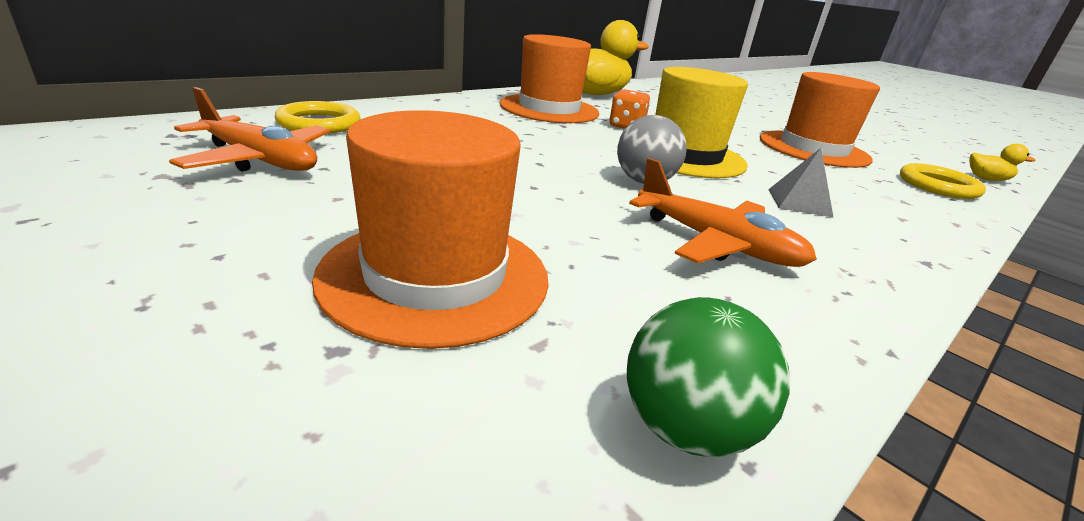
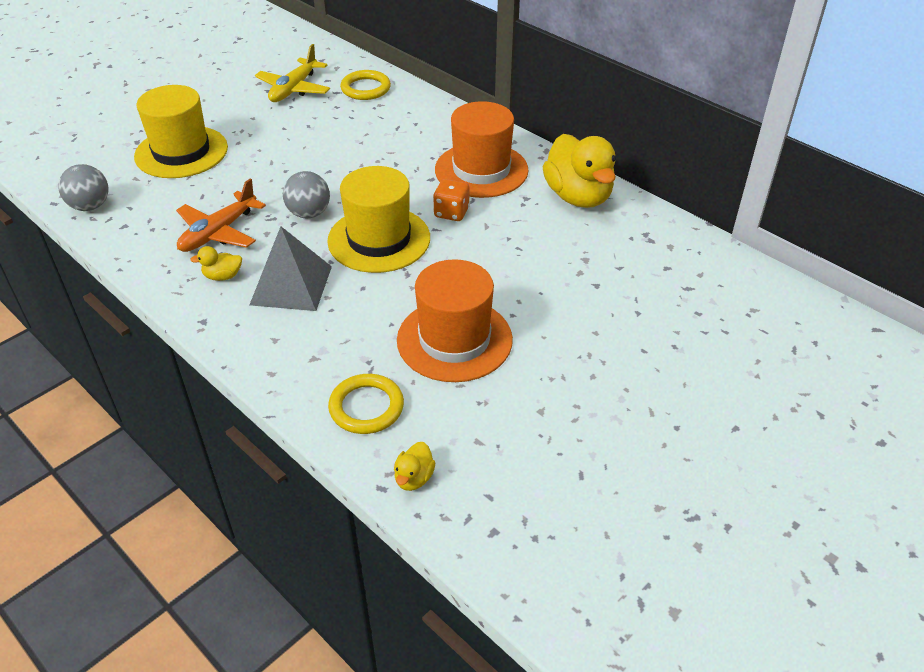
camera: 90 degrees right, 15 degrees up
orange plane [169,87,330,172] -> yellow plane [255,44,330,102]
orange hat [312,110,549,349] -> yellow hat [134,85,228,178]
green ball [627,297,790,457] -> grey ball [58,164,109,211]
grey pyramid [768,148,834,218] -> grey pyramid [250,226,332,311], size x1.74
none -> yellow duck [190,246,242,281]

